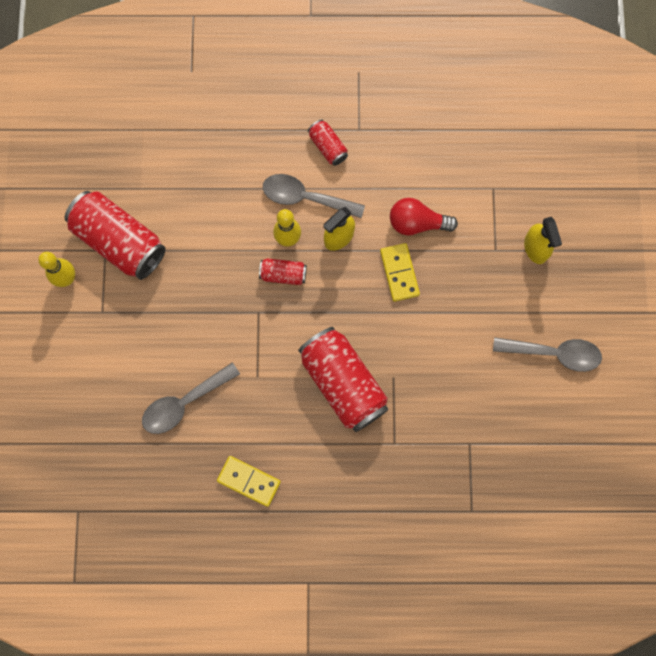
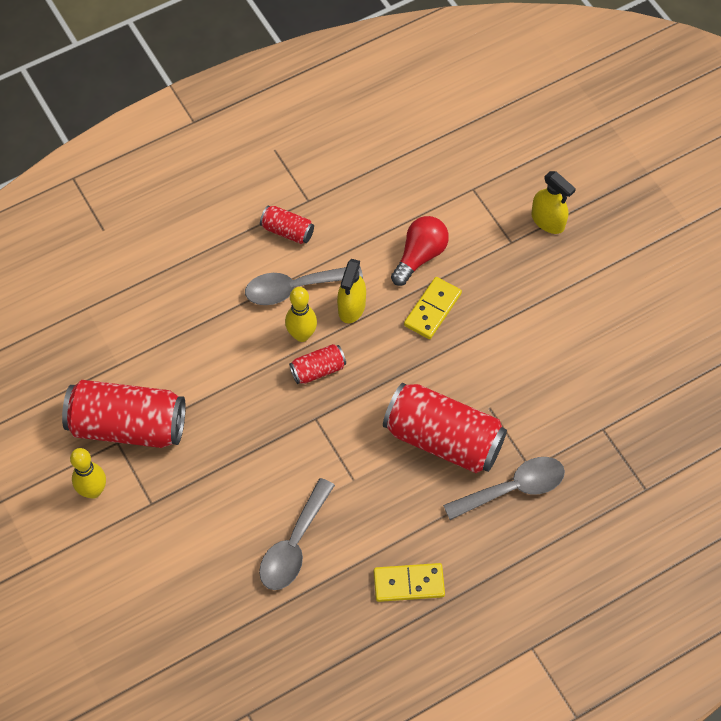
camera: 30 degrees left, 15 degrees down
yellow domino [380,243,420,302] -> yellow domino turned 75 degrees clockwise [404,277,462,339]
red light bulb [390,198,458,236] -> red light bulb turned 150 degrees clockwise [391,216,449,286]
grey spoon [493,337,602,372] -> grey spoon moved to [443,457,565,520]

